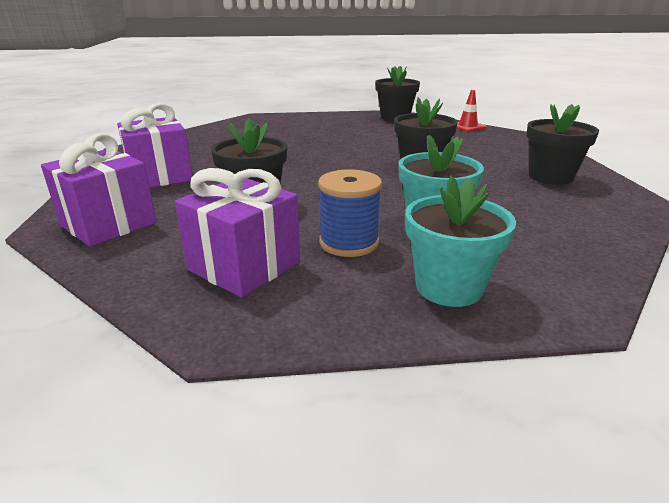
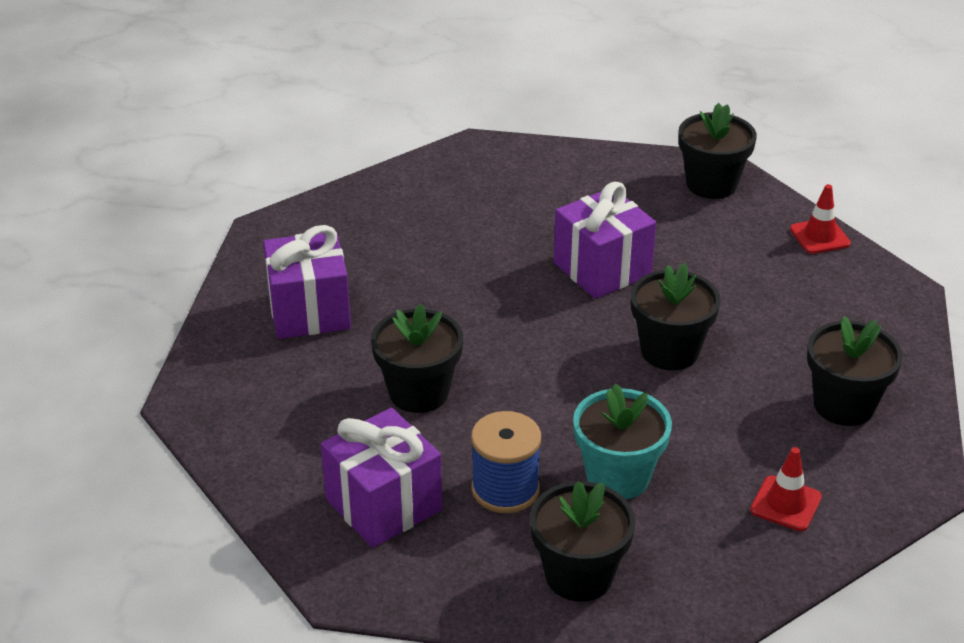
camera: 15 degrees right, 10 degrees up
purple gift [41,133,157,247] -> purple gift moved to [554,182,656,299]
turquoise flower pot [405,176,516,307] -> black flower pot [530,481,636,602]
none -> red traffic cone [750,447,822,531]

